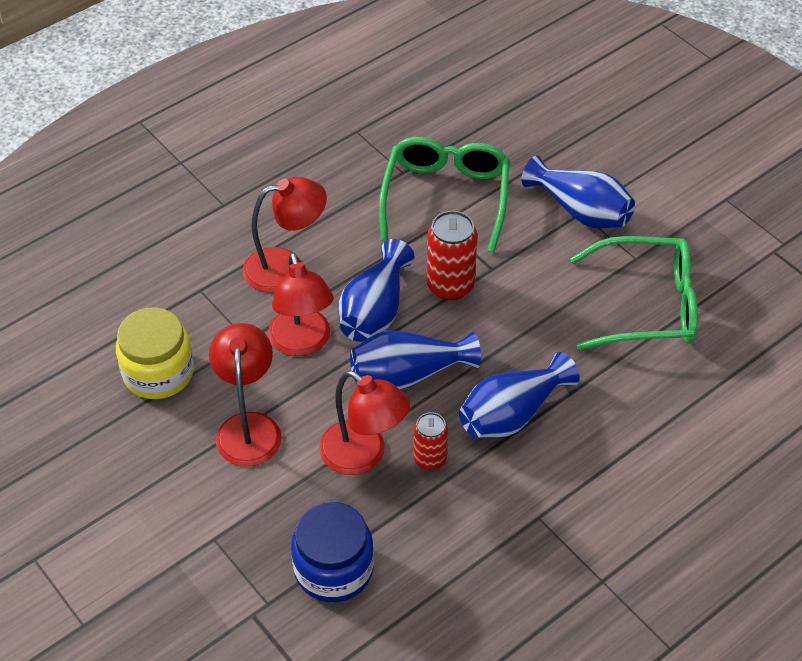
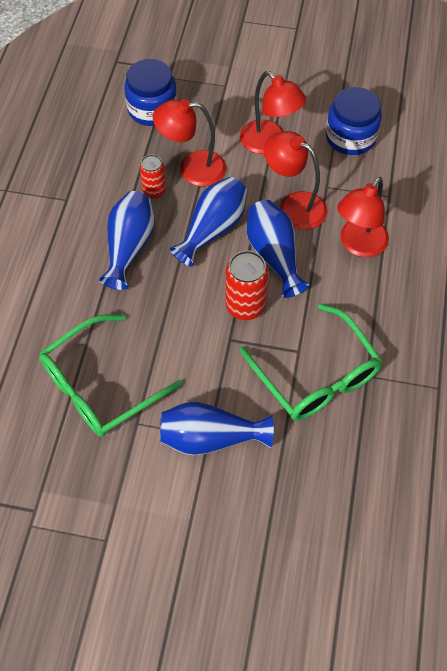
camera: 140 degrees right, 10 degrees up
yellow jar [116,307,194,399] -> blue jar [326,87,382,155]

